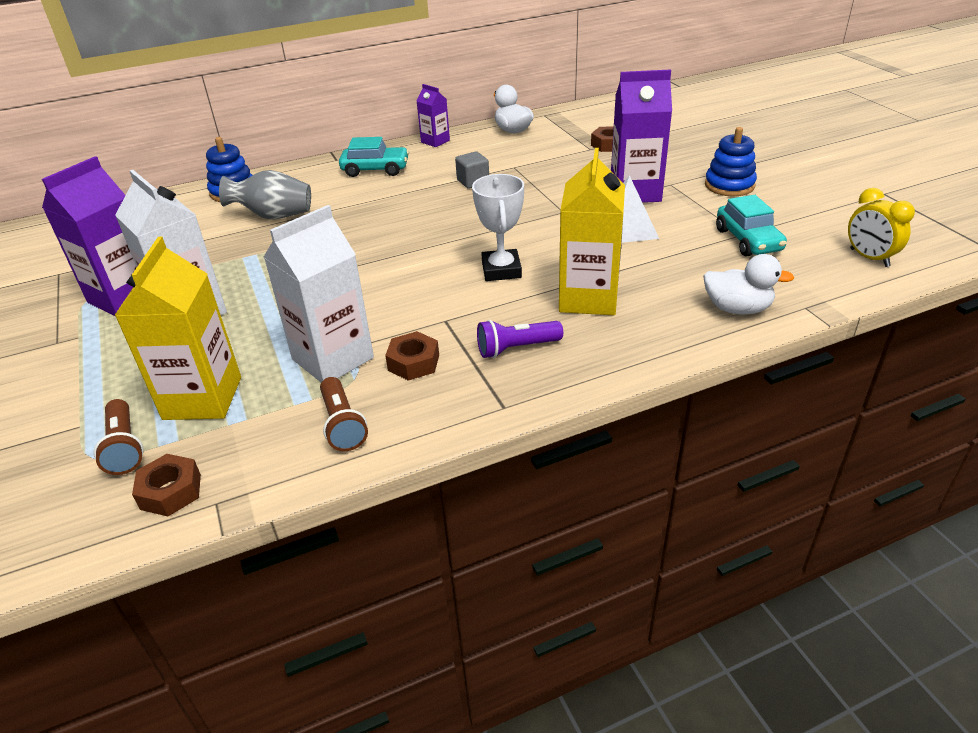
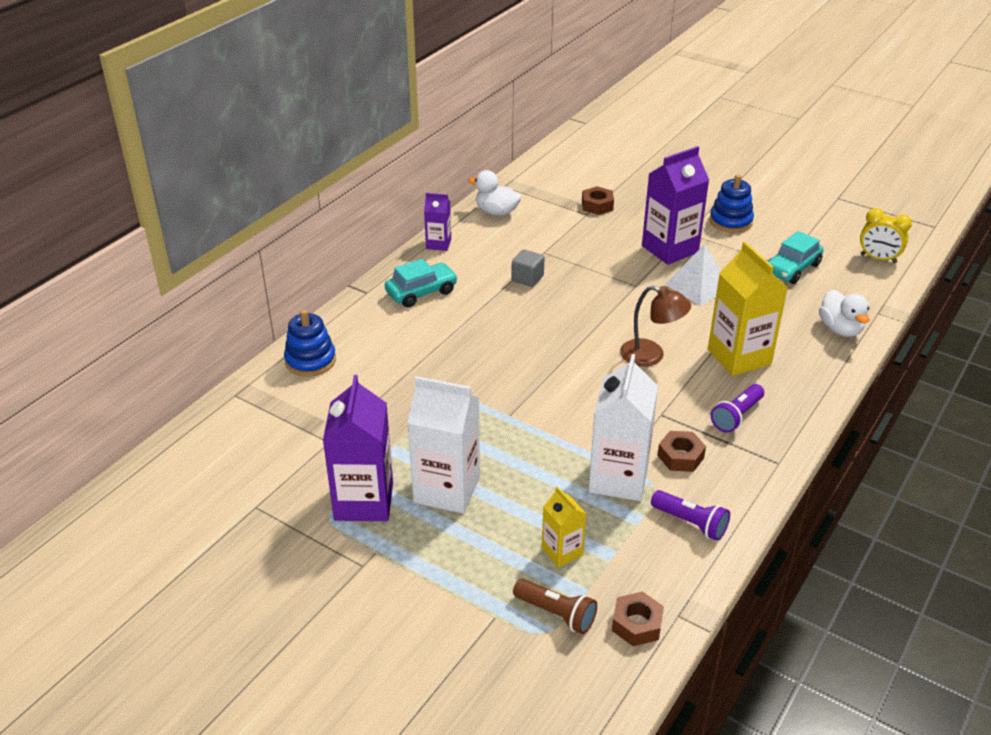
camera: 35 degrees left, 0 degrees up
yellow carton [114,237,241,420] -> yellow carton [542,486,586,568], size x0.54
grey vase [219,170,311,219] -> none
brown flashlight [320,377,368,451] -> purple flashlight [651,490,730,541]
white trophy [472,174,524,281] -> brown lamp [620,285,691,367]
white duck [703,254,795,315] -> white duck turned 90 degrees clockwise [819,290,870,337]
turquoise car [716,195,787,257] -> turquoise car turned 90 degrees clockwise [768,231,823,284]

